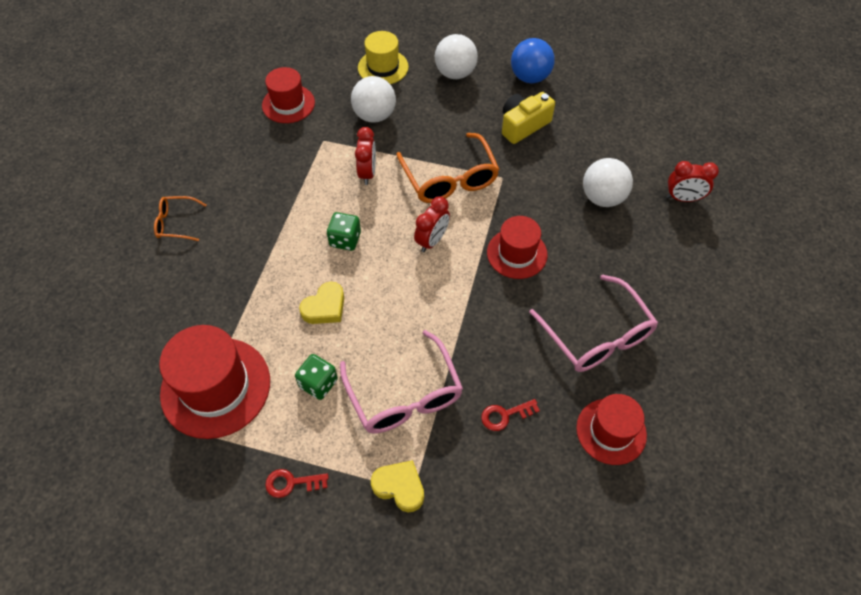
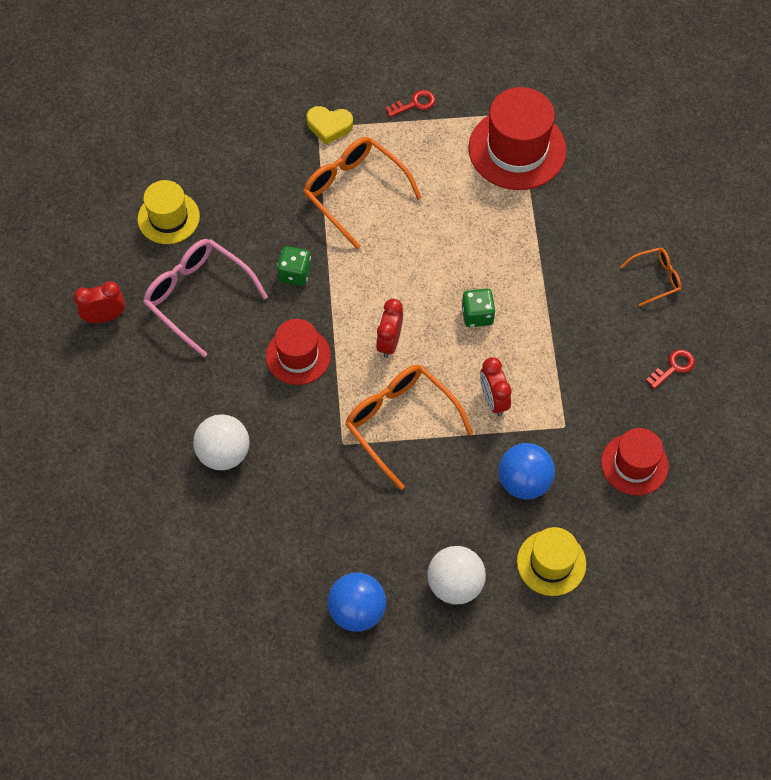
camera: 160 degrees right, 5 degrees up
green dice [295,354,338,400] -> green dice moved to [277,246,311,286]
yellow heart [299,282,344,324] -> none
pink glasses [340,330,463,434] -> orange glasses [303,137,422,249]
white ball [351,76,396,123] -> blue ball [498,443,555,499]
red key [481,399,540,431] -> red key moved to [646,349,695,389]
yellow camera [502,92,555,144] -> none
red hat [576,394,647,465] -> yellow hat [138,180,200,244]
red clock [667,161,719,202] -> red clock moved to [74,281,125,323]

